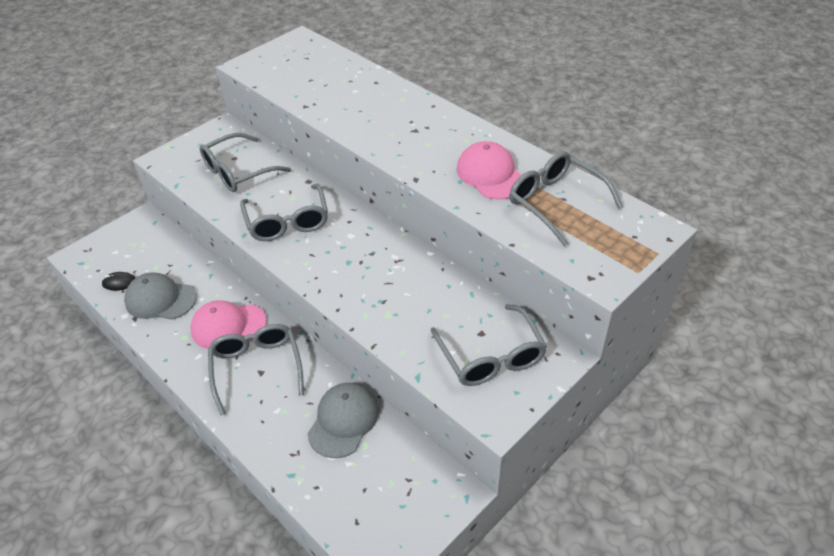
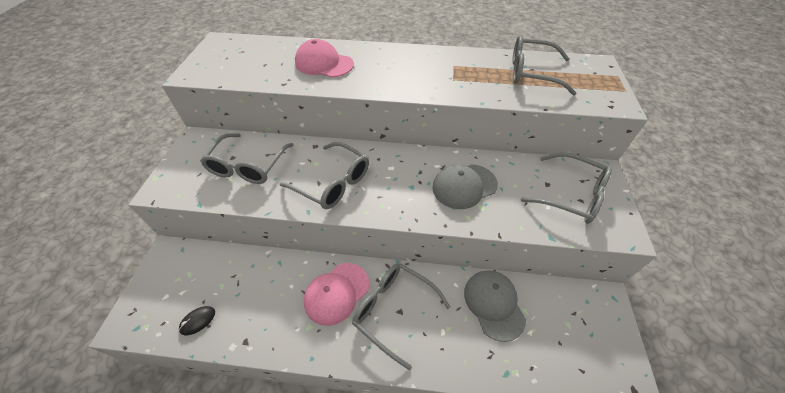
camera: 40 degrees left, 5 degrees up
grey cap [124,272,197,320] -> grey cap moved to [432,164,498,209]
pink cap [457,141,521,200] -> pink cap moved to [295,39,354,78]

